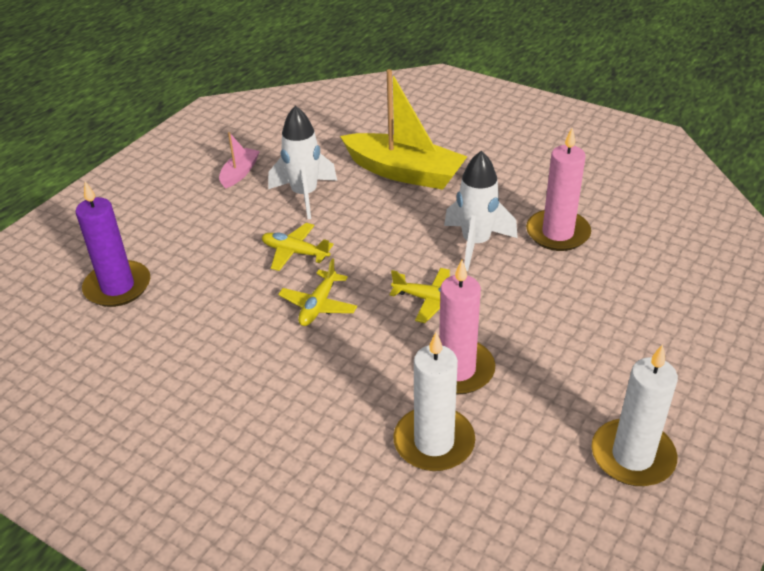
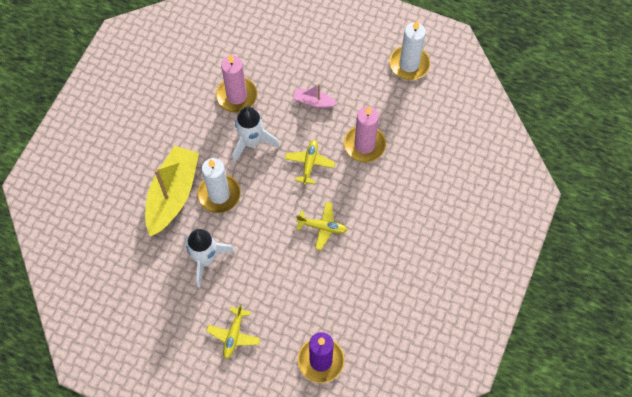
camera: 100 degrees left, 25 degrees up
pink boat [219,132,260,189] -> pink boat moved to [293,84,337,108]
yellow plane [262,223,334,271] -> yellow plane moved to [206,304,260,359]
white candle [393,332,475,471] -> white candle moved to [197,158,241,213]

